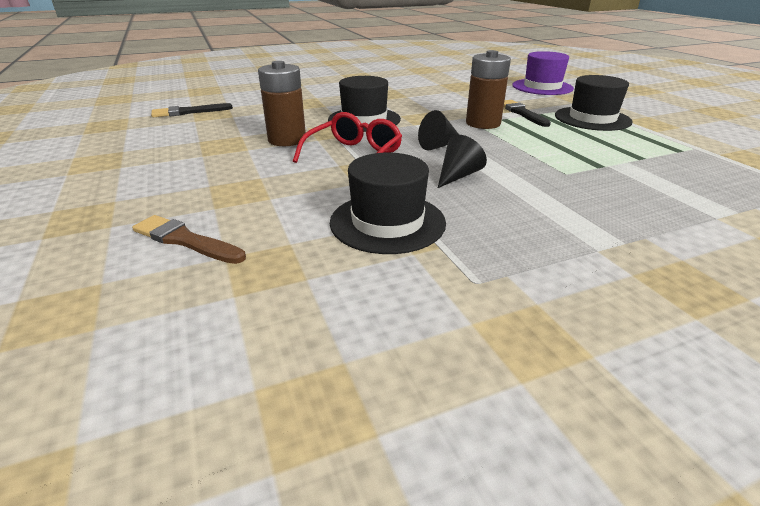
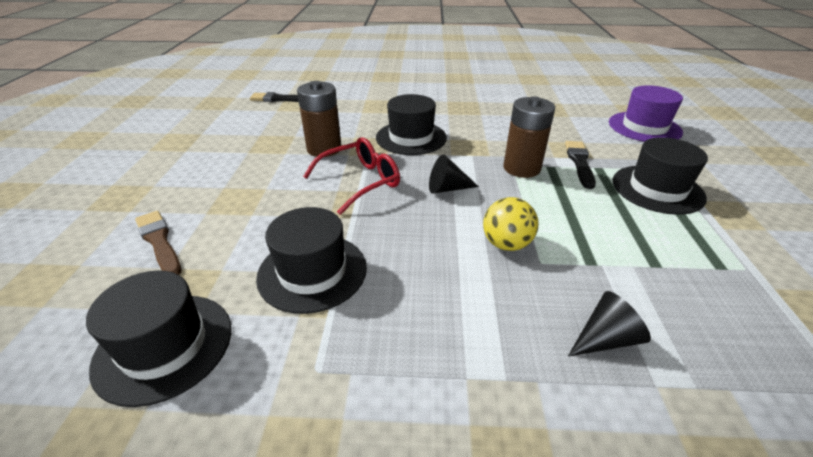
camera: 25 degrees right, 5 degrees up
black cone [438,135,487,188] -> black cone moved to [568,291,651,357]
none -> black hat [86,270,232,407]
none -> yellow ball [483,197,538,251]

